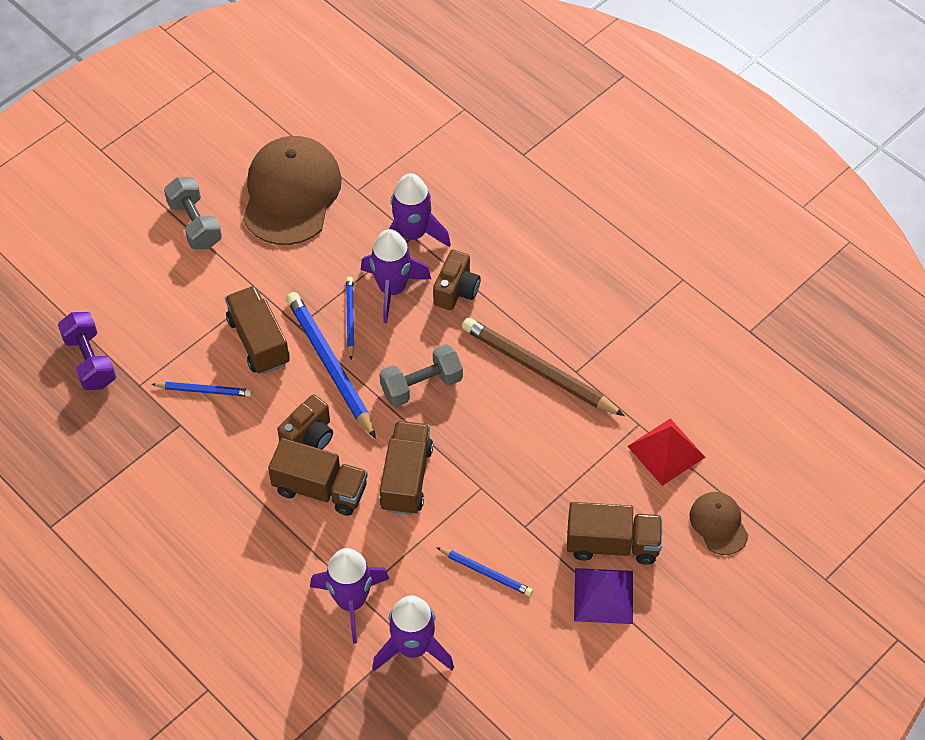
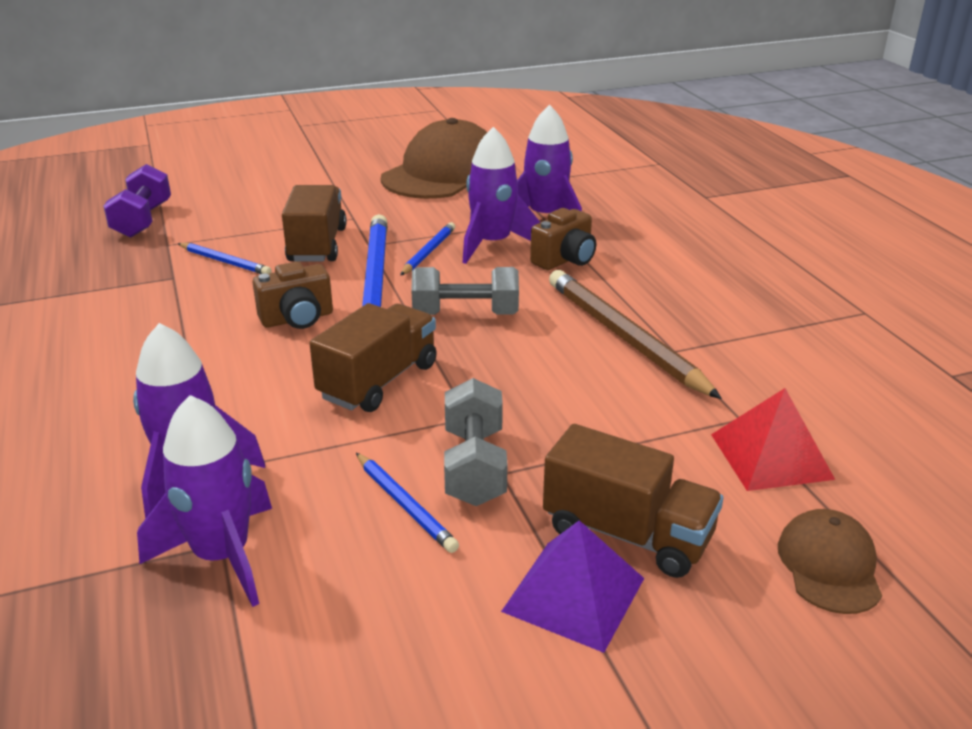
camera: 25 degrees right, 25 degrees down
grey dumbbell [164,177,222,249] -> grey dumbbell moved to [444,378,507,506]
brown truck [268,438,368,516] -> none

